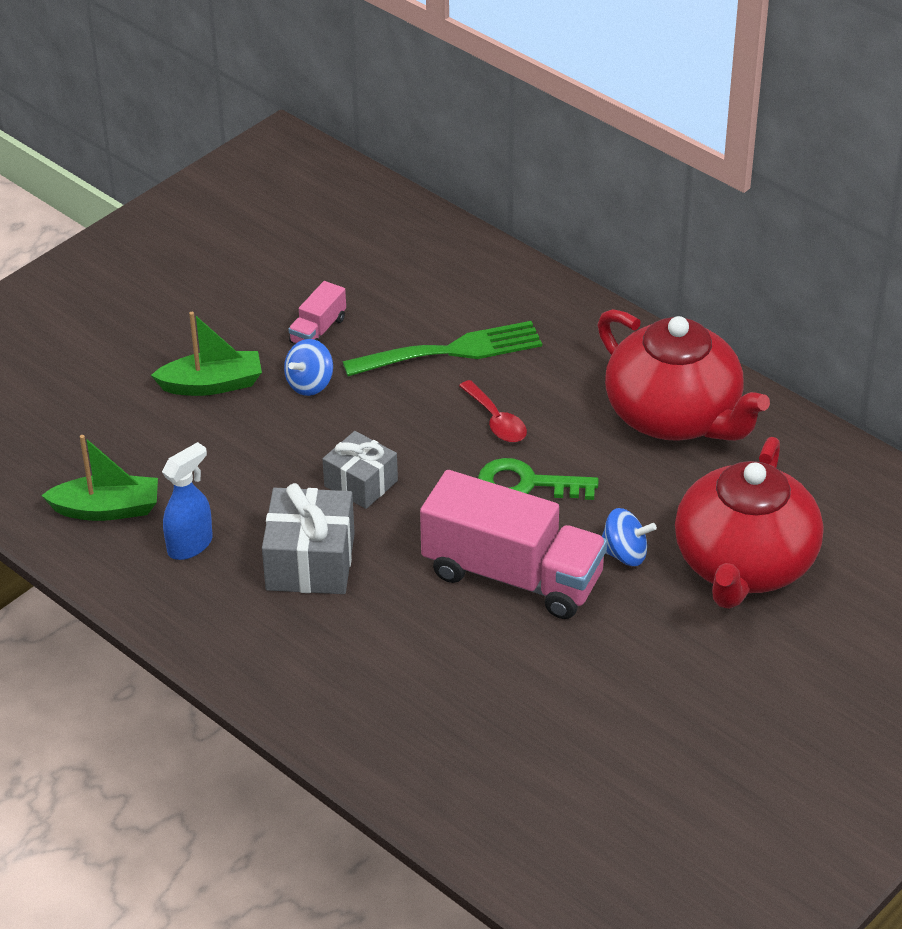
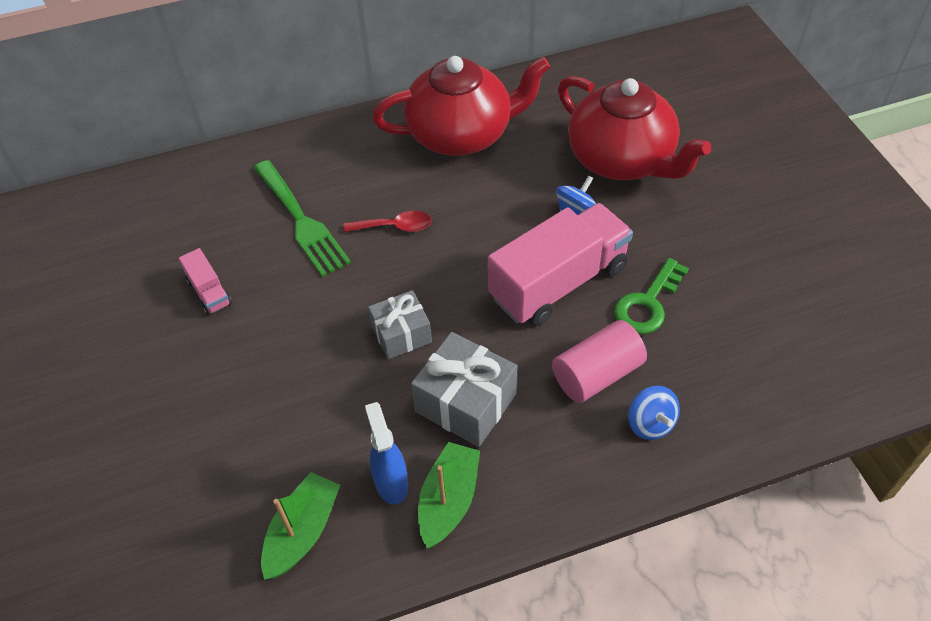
camera: 60 degrees left, 10 degrees up
green boat [151,312,262,396] -> green boat moved to [418,442,480,548]
blue spinning top [284,339,333,396] -> blue spinning top moved to [628,386,680,440]
green fork [343,321,542,376] -> green fork turned 135 degrees clockwise [254,160,351,277]
green key [478,458,599,500] -> green key moved to [614,258,689,334]
none -> pink cylinder [552,320,647,403]

